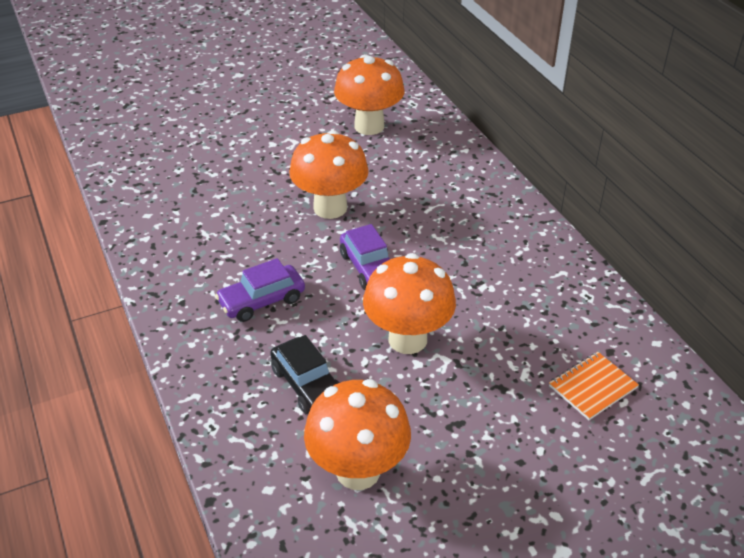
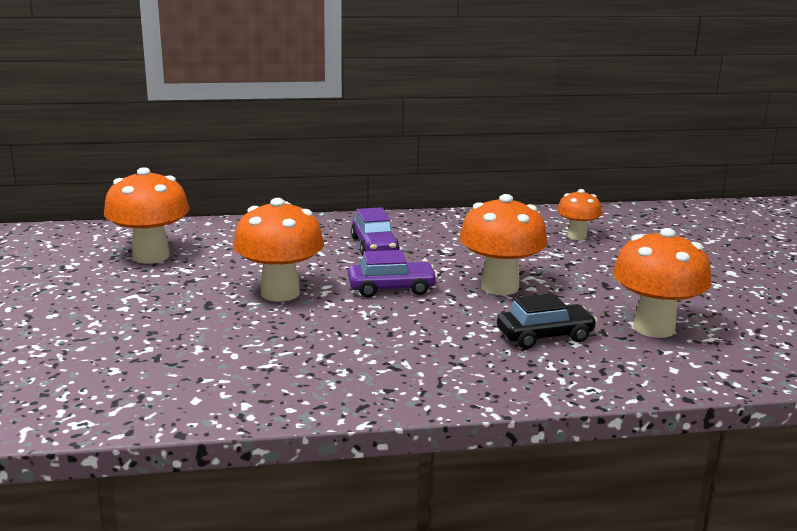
camera: 75 degrees left, 20 degrees down
purple car [215,258,305,322] -> purple car moved to [351,207,399,256]
orange notebook [549,352,639,420] -> orange mushroom [557,189,602,240]

